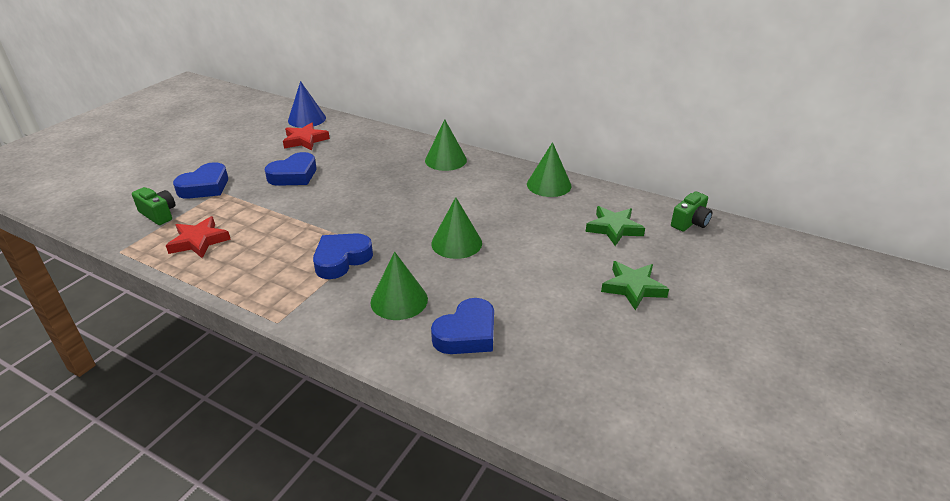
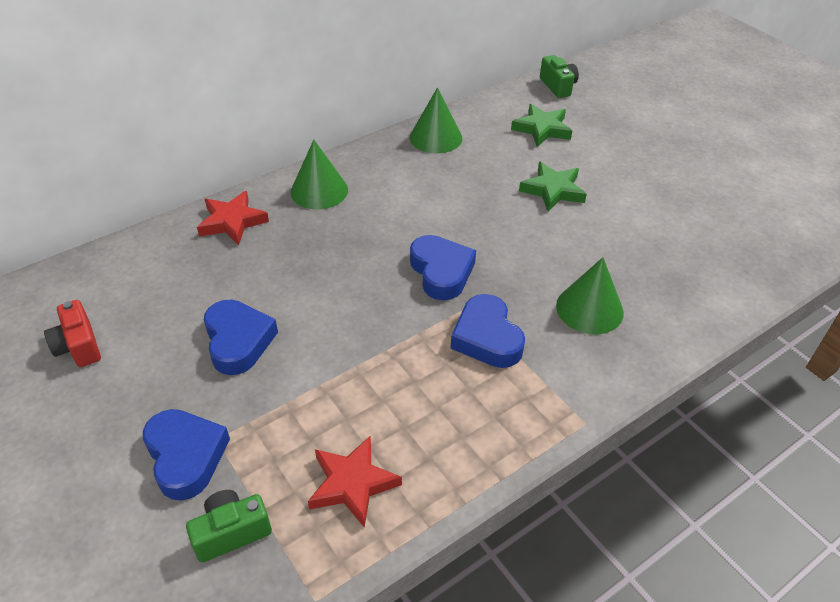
camera: 65 degrees left, 10 degrees up
red star [283,123,330,151] -> red star moved to [197,191,269,245]
blue cone [288,81,326,128] -> none
green cone [431,197,482,259] -> none
blue heart [431,298,494,354] -> blue heart moved to [410,235,476,300]
green star [601,261,669,311] -> green star moved to [519,162,587,212]
none -> red camera [44,300,101,367]

